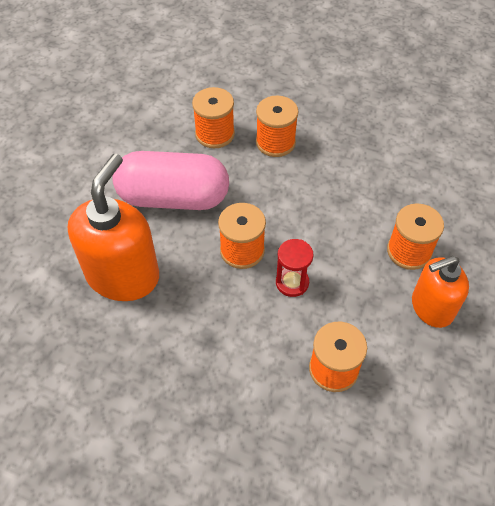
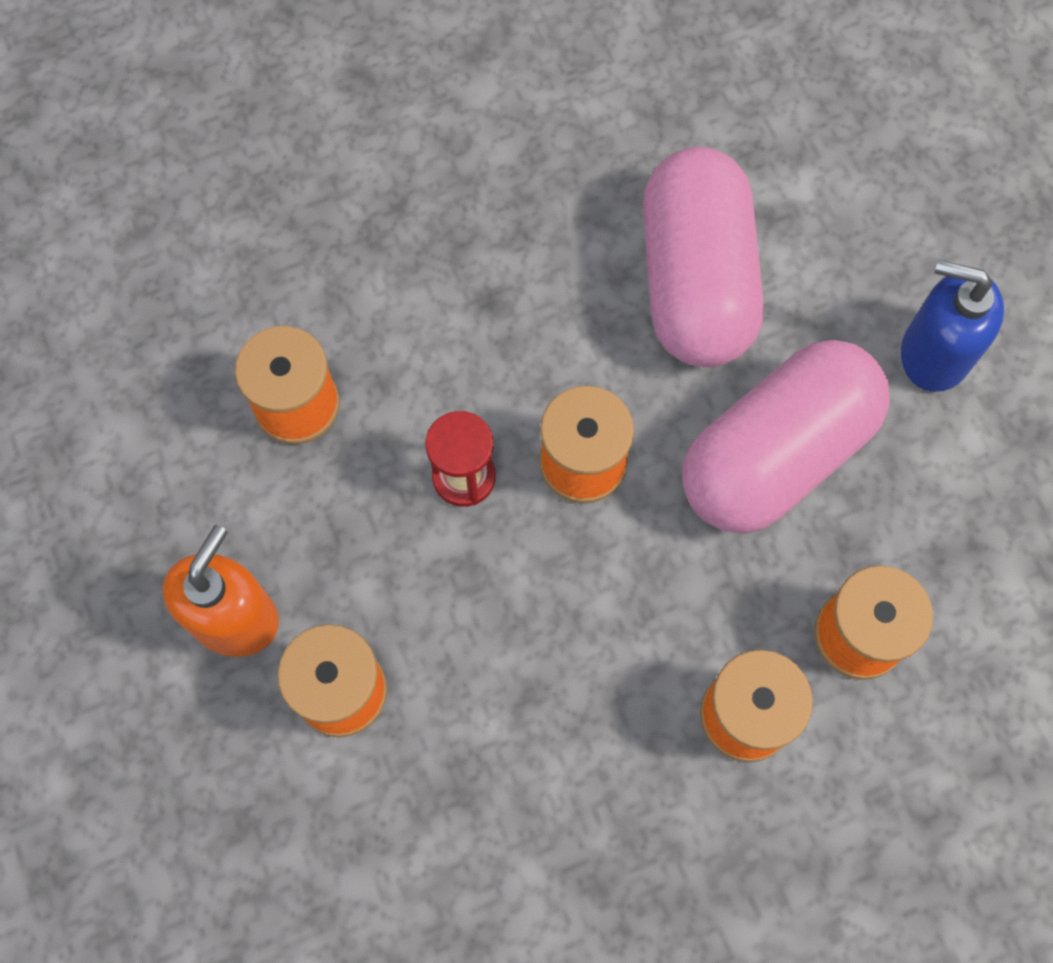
camera: 135 degrees right, 15 degrees up
orange soap dispenser [68,154,159,301] -> pink capsule [643,147,764,367]
none -> blue soap dispenser [901,260,1004,392]

